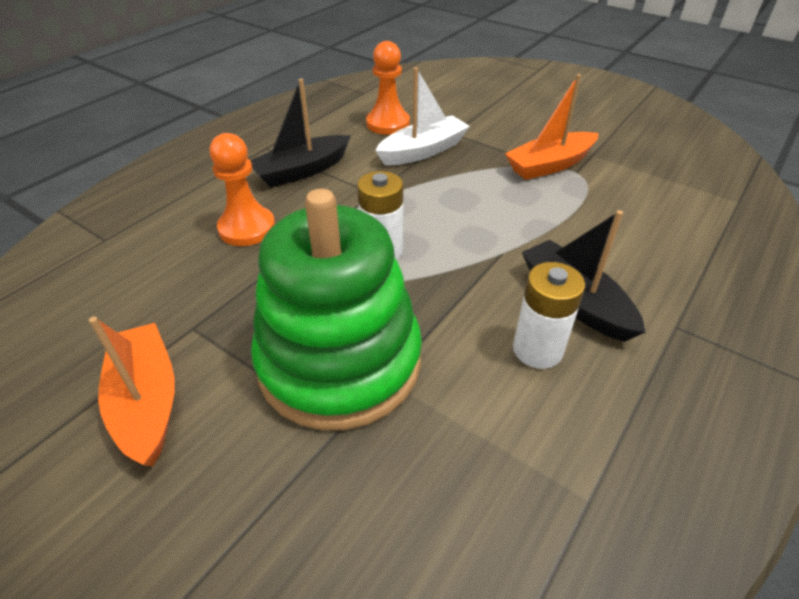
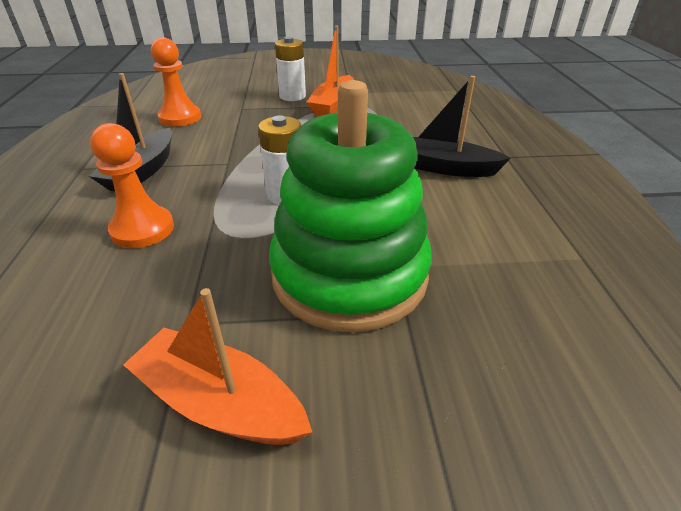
camera: 40 degrees left, 5 degrees down
white boat [375,67,470,165] -> none
white battery [513,262,585,369] -> white battery moved to [275,37,306,101]

